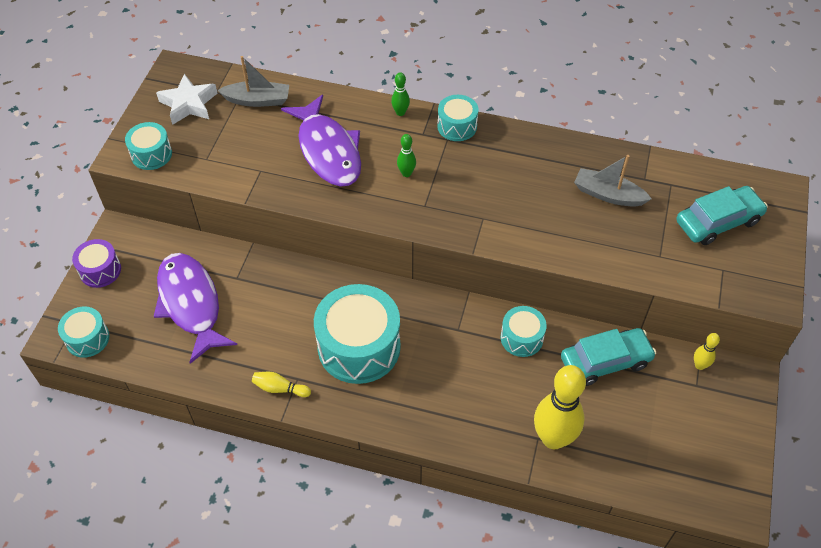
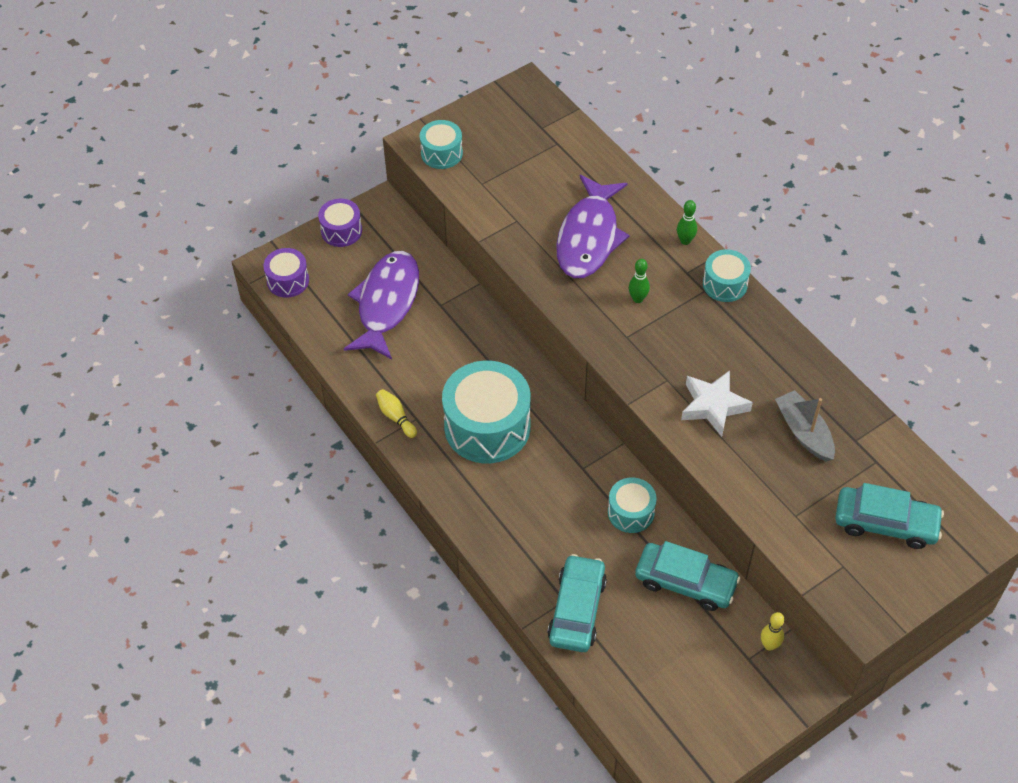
camera: 40 degrees right, 0 degrees up
turquoise drum [58,306,109,358] -> purple drum [263,248,309,297]
white star [156,74,218,125] -> white star moved to [681,370,753,437]
grey boat [217,56,289,107] -> none
yellow bowling pin [534,365,586,449] -> turquoise car [547,554,607,652]

